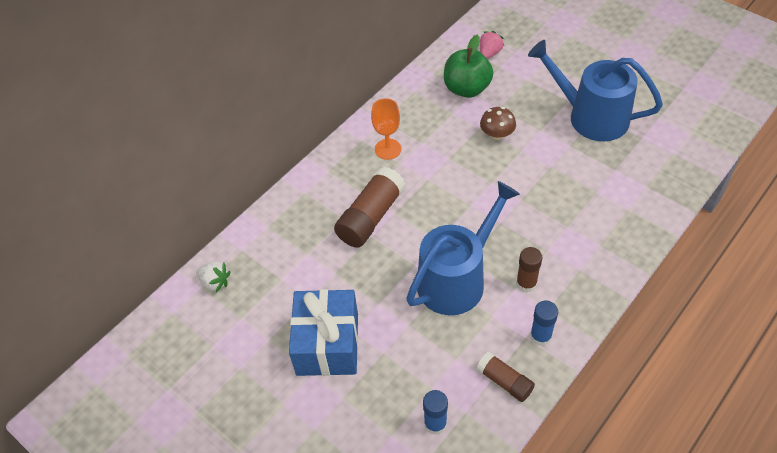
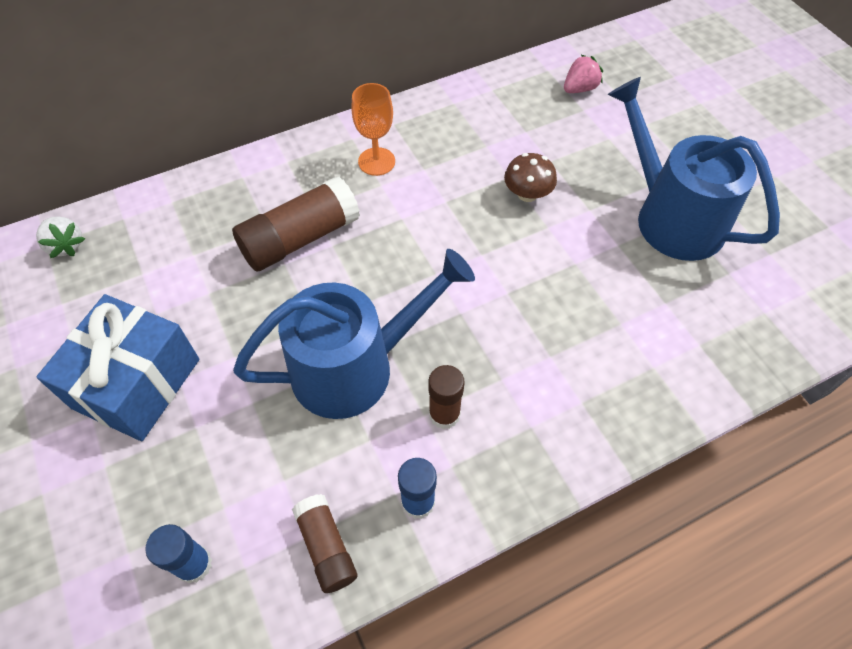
camera: 20 degrees right, 5 degrees up
green apple [444,35,493,98] -> none

